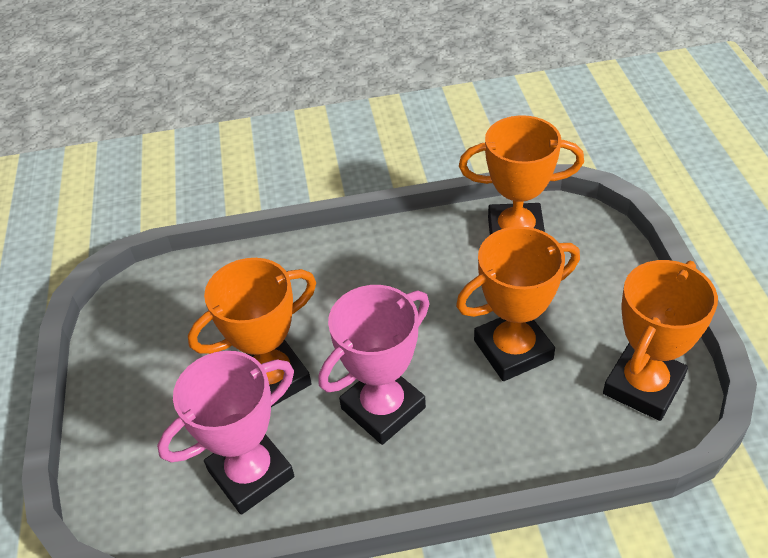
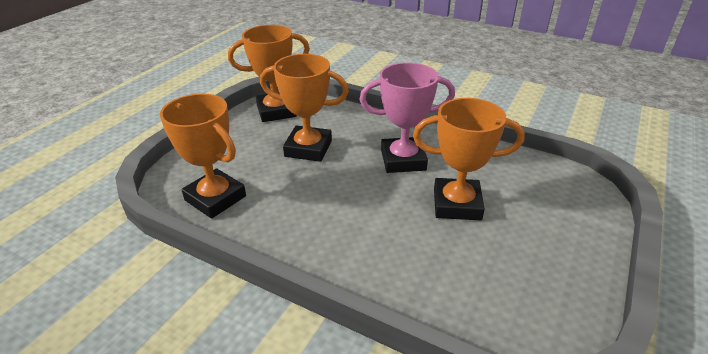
camera: 145 degrees left, 10 degrees down
pink trophy [157,351,294,514] -> none

